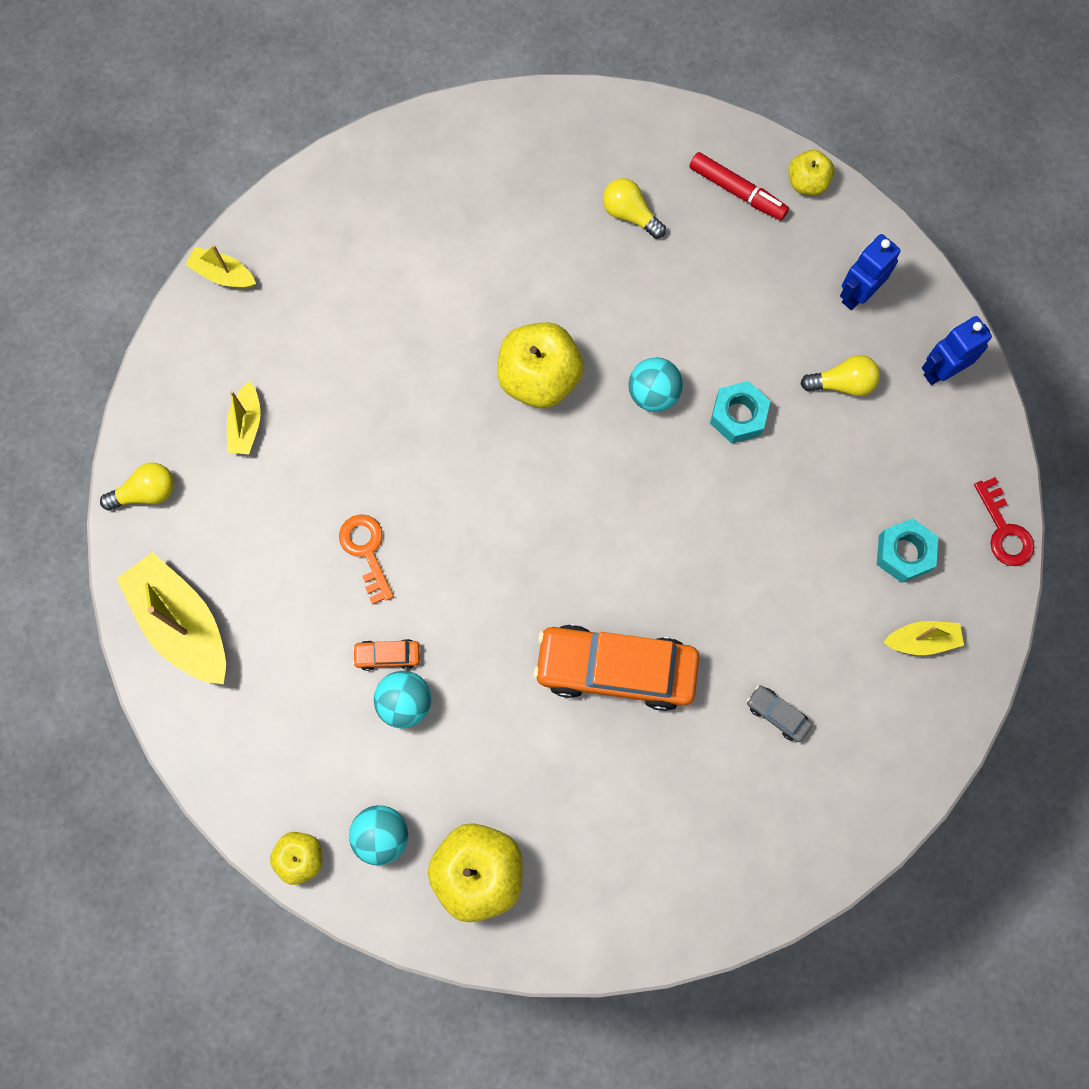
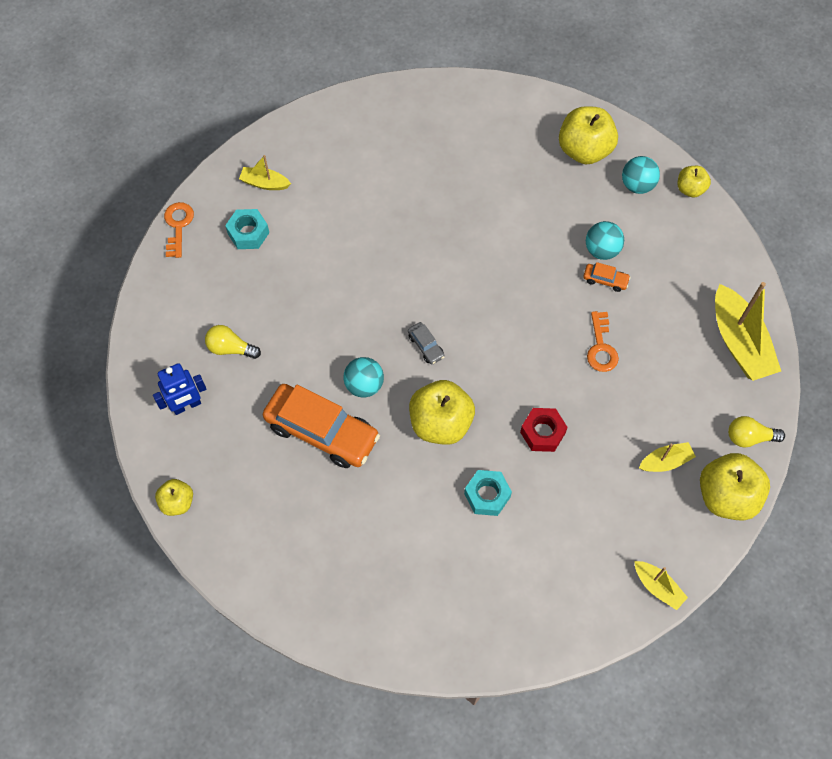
camera: 160 degrees left, 10 degrees down
yellow boat [227,381,261,454] -> yellow boat turned 45 degrees clockwise [639,442,696,472]
orange car [533,624,699,711] -> orange car moved to [263,384,380,468]
yellow light bulb [603,178,666,239] -> none
red marker [689,152,789,220] -> none
turquoise nut [710,381,770,443] -> turquoise nut moved to [464,470,512,516]
grey car [747,685,812,742] -> grey car moved to [408,322,445,365]
blue robot [922,316,992,385] -> none
red key [974,477,1035,566] -> orange key [164,202,194,258]
none -> red nut [520,408,568,452]
none -> yellow apple [700,453,770,521]

